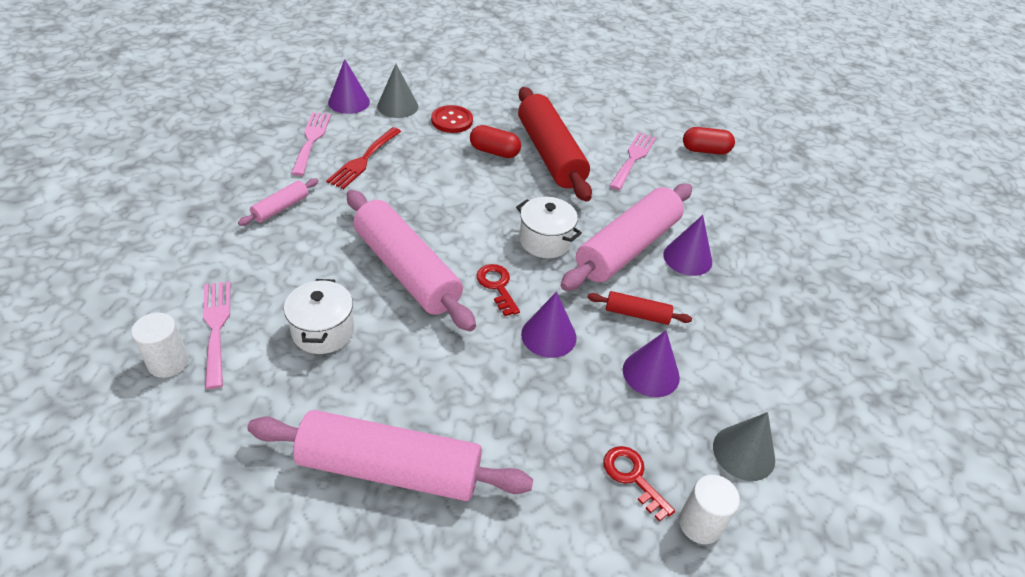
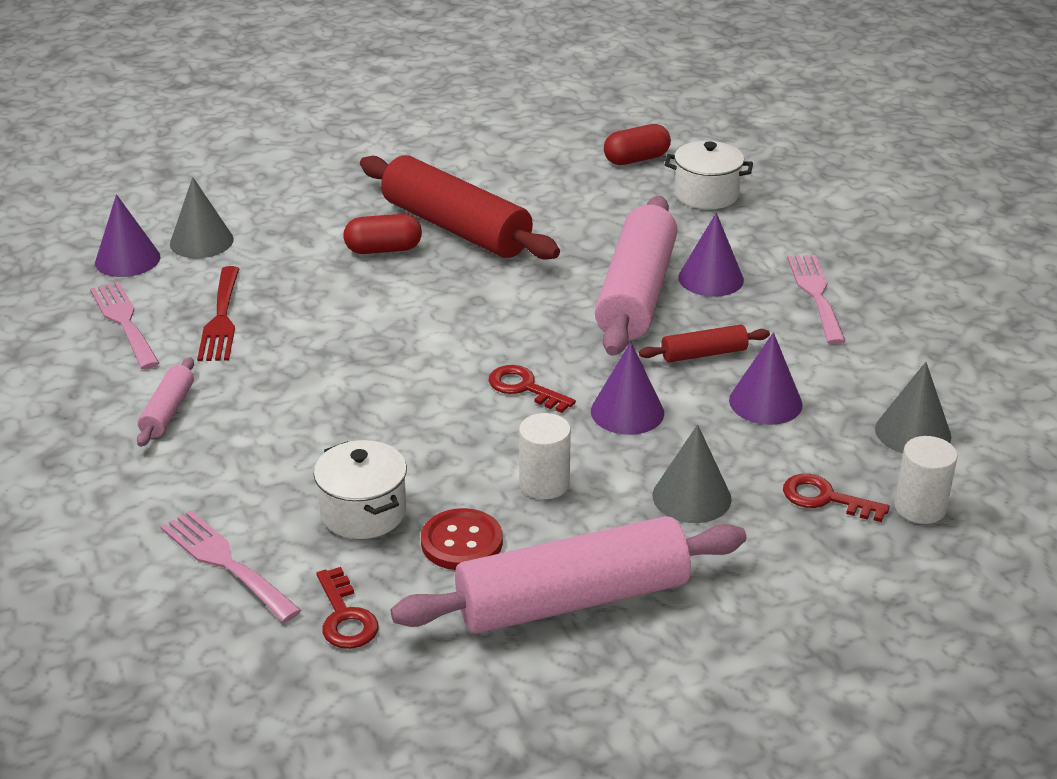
camera: 25 degrees left, 10 degrees down
white cylinder [131,313,189,378] -> white cylinder moved to [519,413,571,499]
pink rolling pin [347,190,476,332] -> none
red button [431,105,473,133] -> red button moved to [421,508,503,570]
white pot [516,197,582,258] -> white pot moved to [665,141,753,209]
pink fork [609,132,656,190] -> pink fork moved to [787,255,846,344]
none -> red key [316,567,378,649]
none -> grey cone [653,424,732,523]

